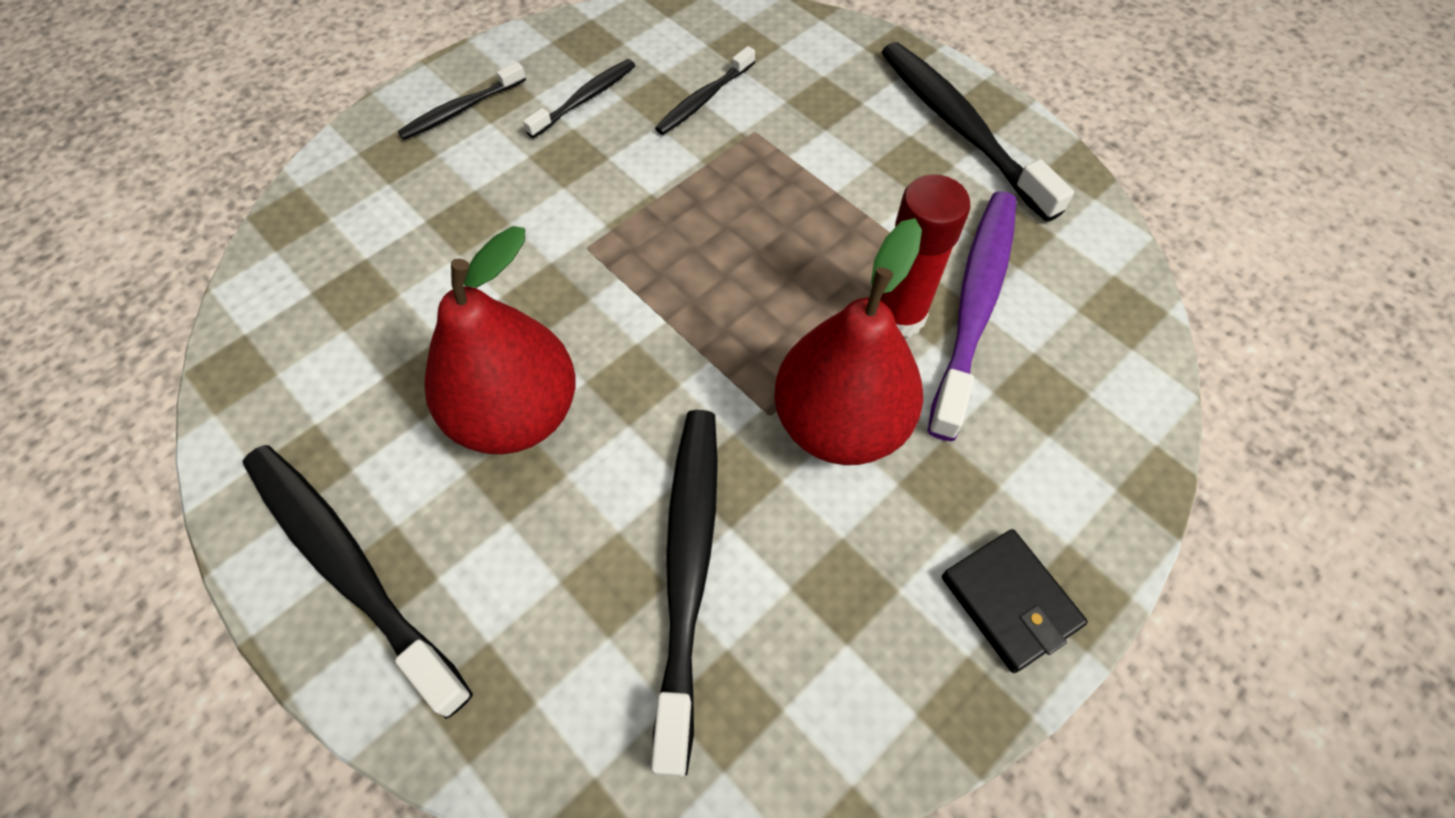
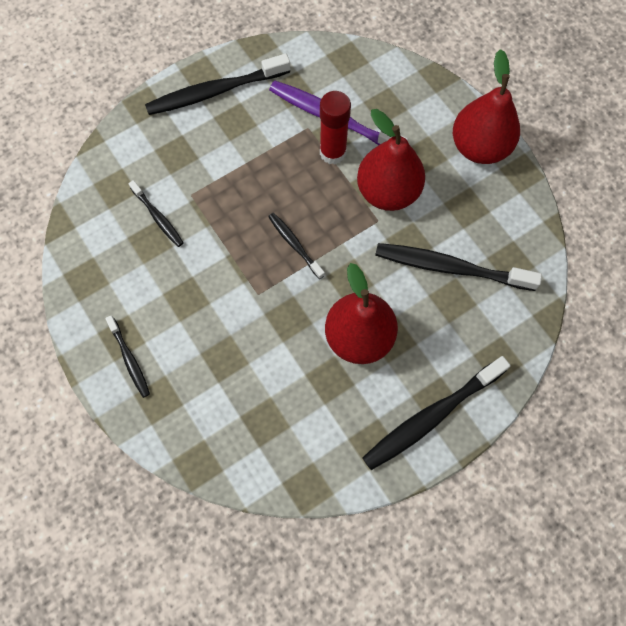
camera: 80 degrees left, 10 degrees up
black toothbrush [523,59,635,138] -> black toothbrush moved to [268,213,325,279]
black wallet [942,529,1088,673] -> red pear [453,49,520,164]

